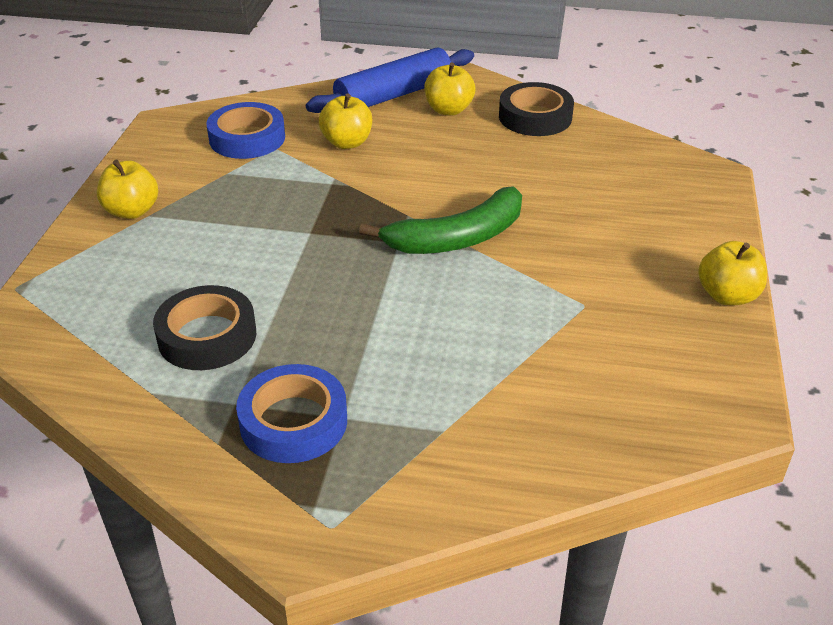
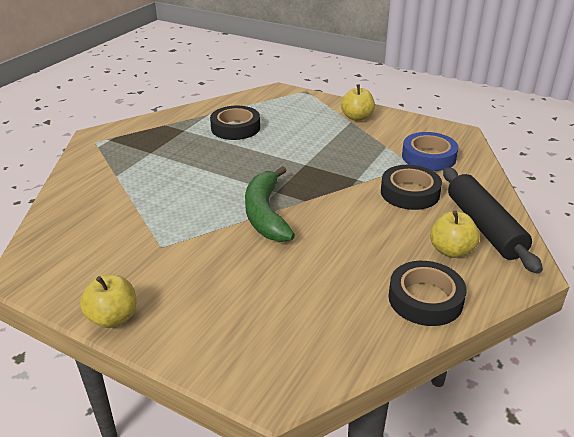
camera: 110 degrees right, 5 degrees down
blue tape [236,364,347,463] -> none
blue rolling pin [306,48,474,113] -> black rolling pin [443,167,543,274]
yellow apple [319,94,372,149] -> black tape [381,165,442,210]

